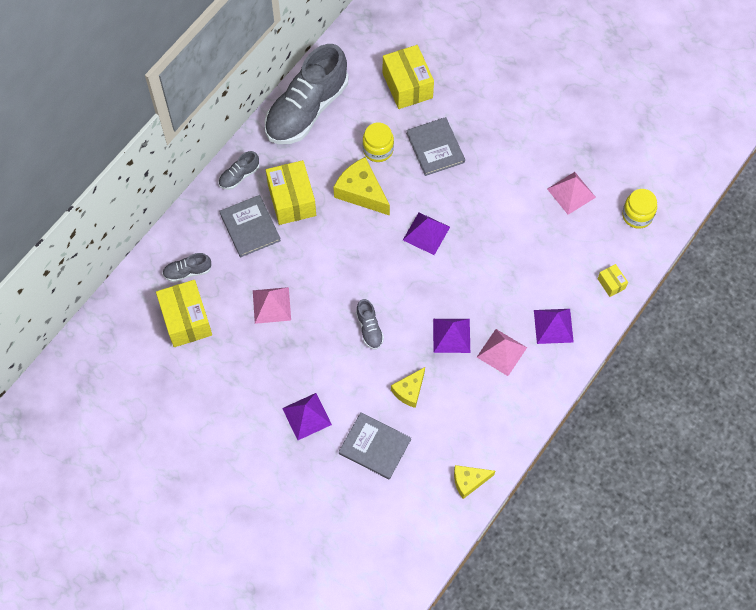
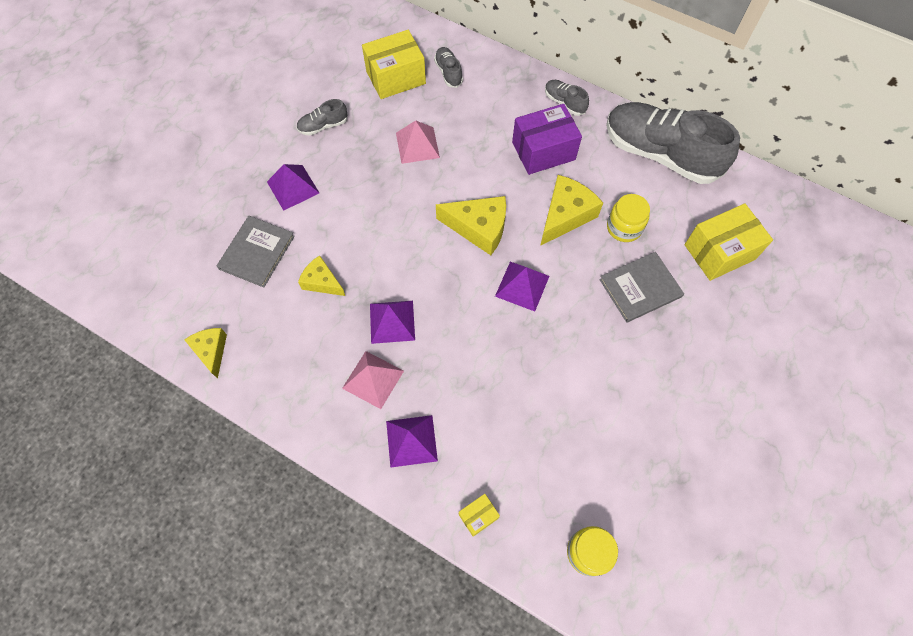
camera: 85 degrees right, 0 degrees up
grey book [219,195,281,257] -> none
yellow box [266,160,316,225] -> purple box [512,104,582,175]
grey shoe [356,299,384,350] -> grey shoe moved to [297,99,348,136]
pink pyramid [547,172,596,215] -> none
none -> yellow cheese [436,196,506,255]

